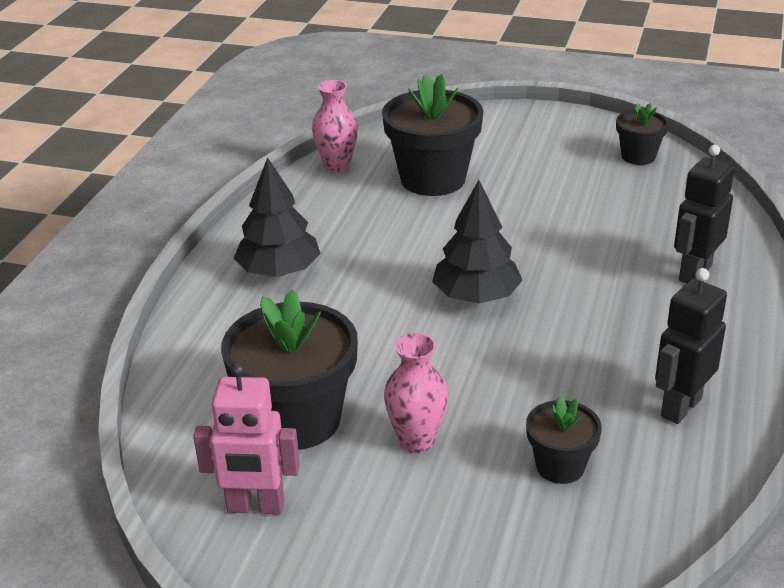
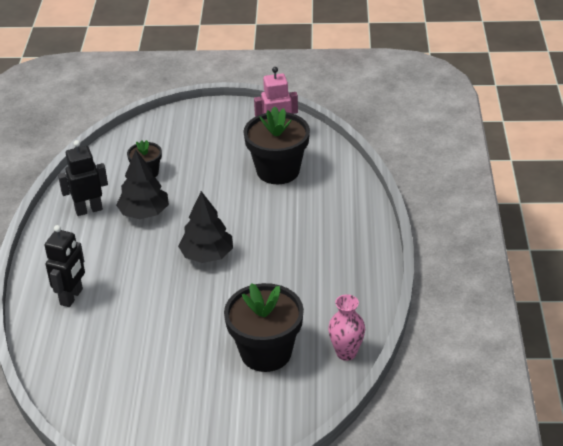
camera: 165 degrees right, 5 degrees up
black tree [234,157,321,277] -> black tree moved to [116,150,169,219]
pink vase [384,333,449,453] -> none
black flower pot [616,103,669,165] -> none
black robot [655,268,727,424] -> black robot turned 135 degrees counterclockwise [58,140,108,216]

